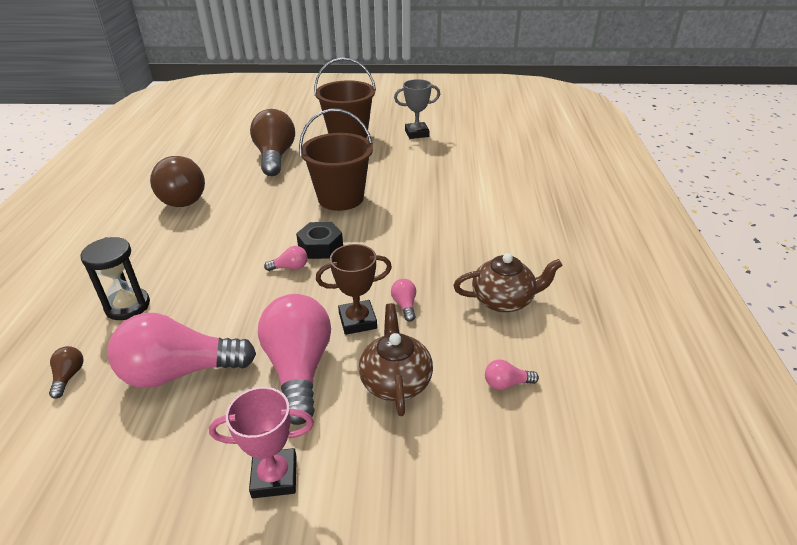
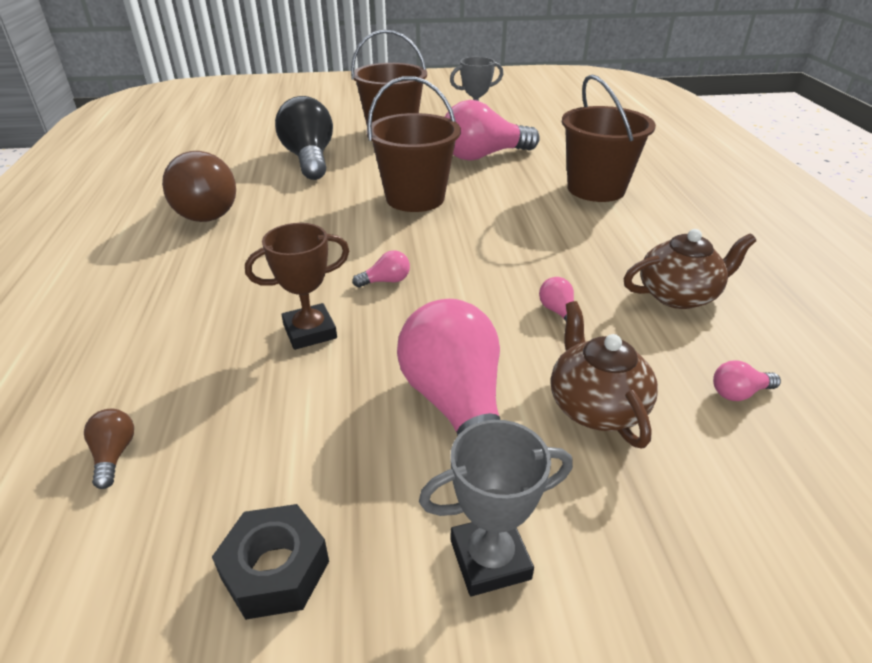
camera: 10 degrees left, 0 degrees up
black hourglass [80,237,150,320] -> none
pink light bulb [108,313,256,388] -> pink light bulb moved to [445,100,540,161]
pink trophy [209,387,314,498] -> grey trophy [419,420,573,596]
brown light bulb [250,109,295,176] -> black light bulb [275,96,333,180]
black nut [296,222,343,259] -> black nut moved to [212,504,329,620]
brown trophy [316,244,392,335] -> brown trophy moved to [245,223,349,350]
none -> brown bucket [562,74,656,202]

